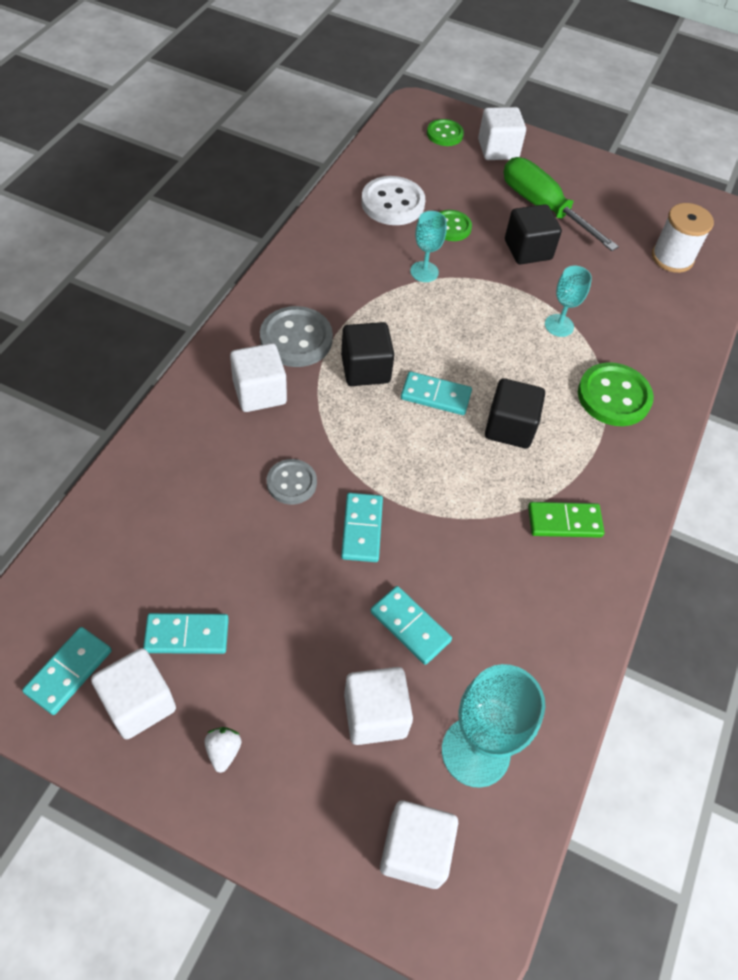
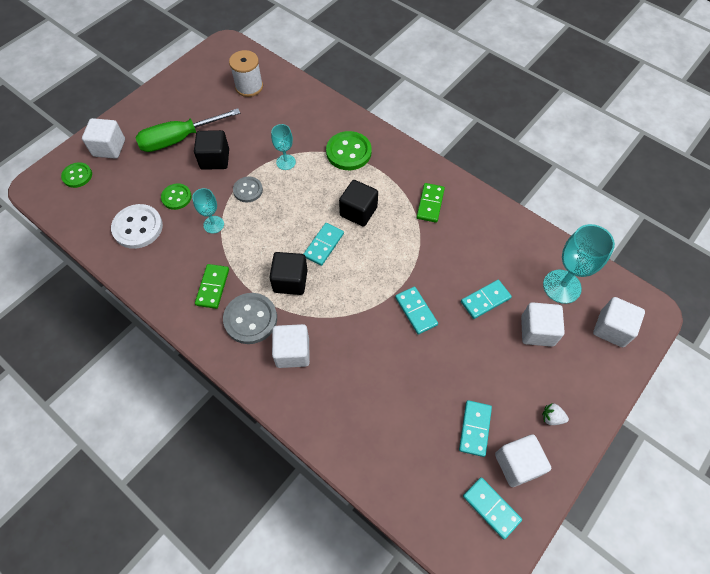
camera: 70 degrees left, 5 degrees up
grey button [267,459,317,505] -> grey button moved to [233,177,263,203]
turquoise domino [341,493,383,562] -> turquoise domino turned 45 degrees clockwise [395,286,438,335]
none -> green domino [195,264,229,309]

